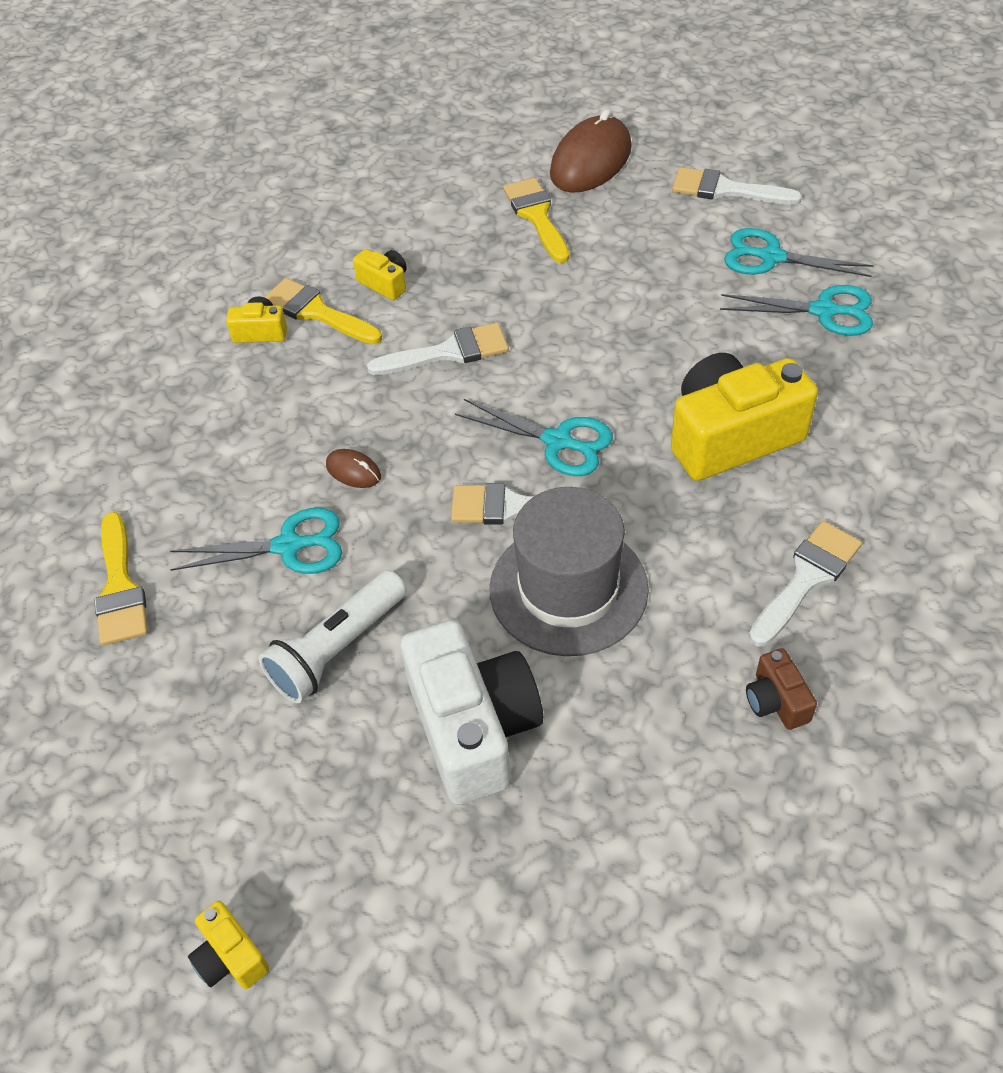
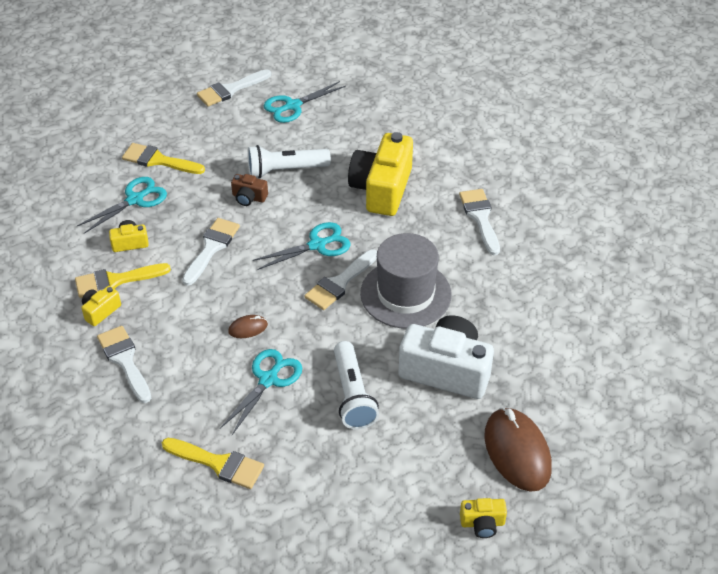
camera: 55 degrees left, 5 degrees down
brown mouse [550,109,632,193] -> brown mouse moved to [484,408,552,492]
turquoise scissors [720,285,873,336] -> turquoise scissors moved to [77,177,167,234]
brown camera [746,648,817,730] -> brown camera moved to [231,174,268,206]
none -> white brush [97,326,151,403]
none -> white flashlight [248,145,331,179]

